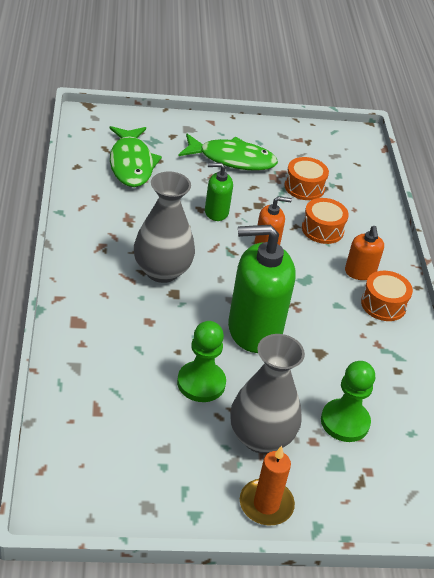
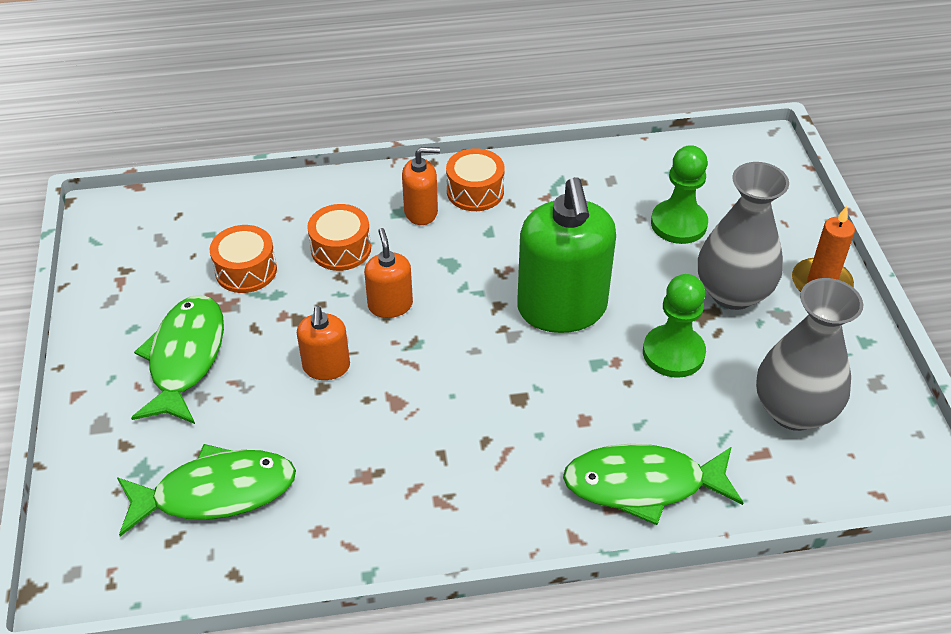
camera: 90 degrees left, 5 degrees up
grey vase [134,171,195,283] -> grey vase moved to [756,278,863,431]
green soap dispenser [205,163,233,221] -> orange soap dispenser [297,306,350,380]
none -> green fish [563,444,744,525]

